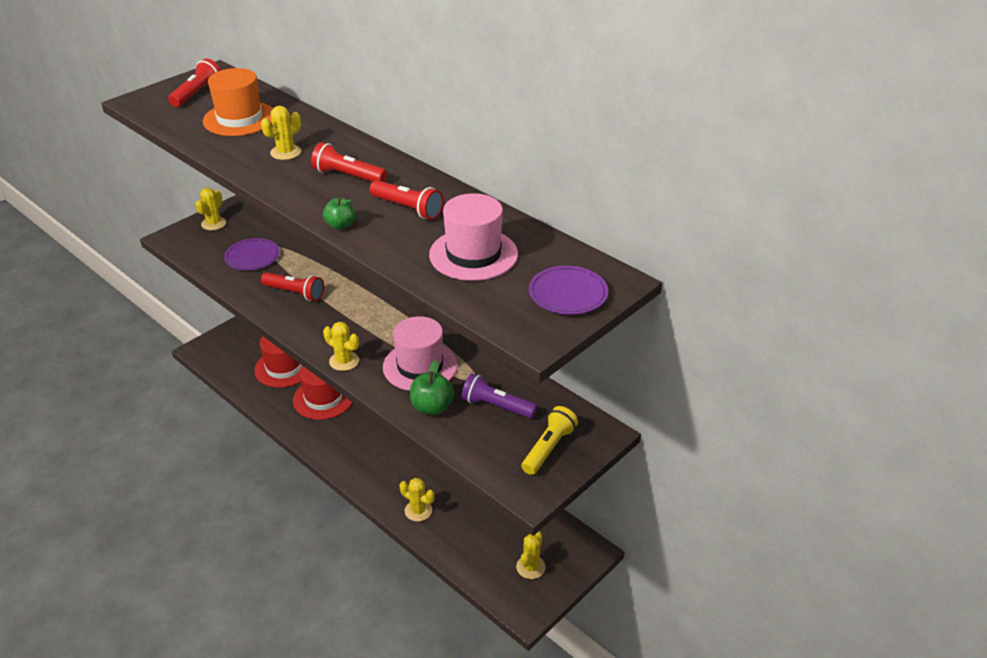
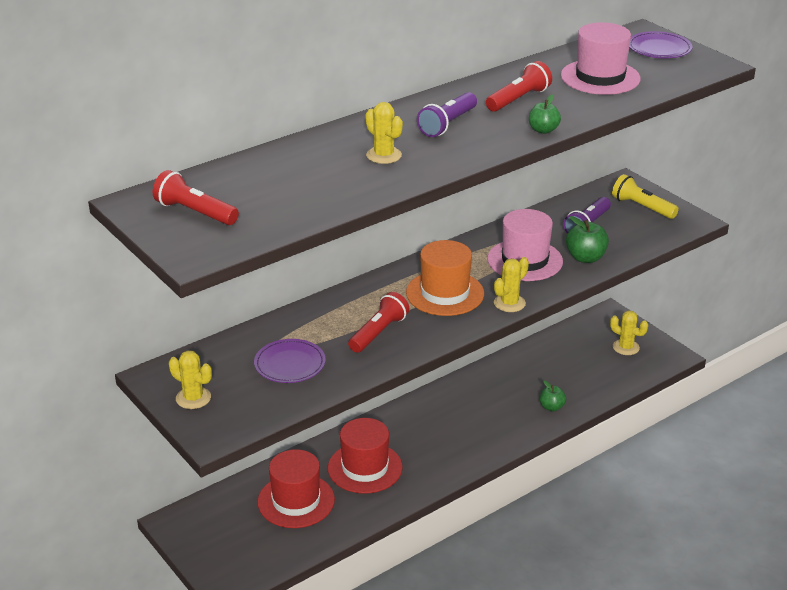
camera: 80 degrees left, 5 degrees down
orange hat [203,68,273,136] -> orange hat moved to [406,240,484,316]
red flashlight [311,142,387,182] -> purple flashlight [417,92,477,137]
yellow cactus [400,478,435,521] -> green apple [540,380,566,411]

